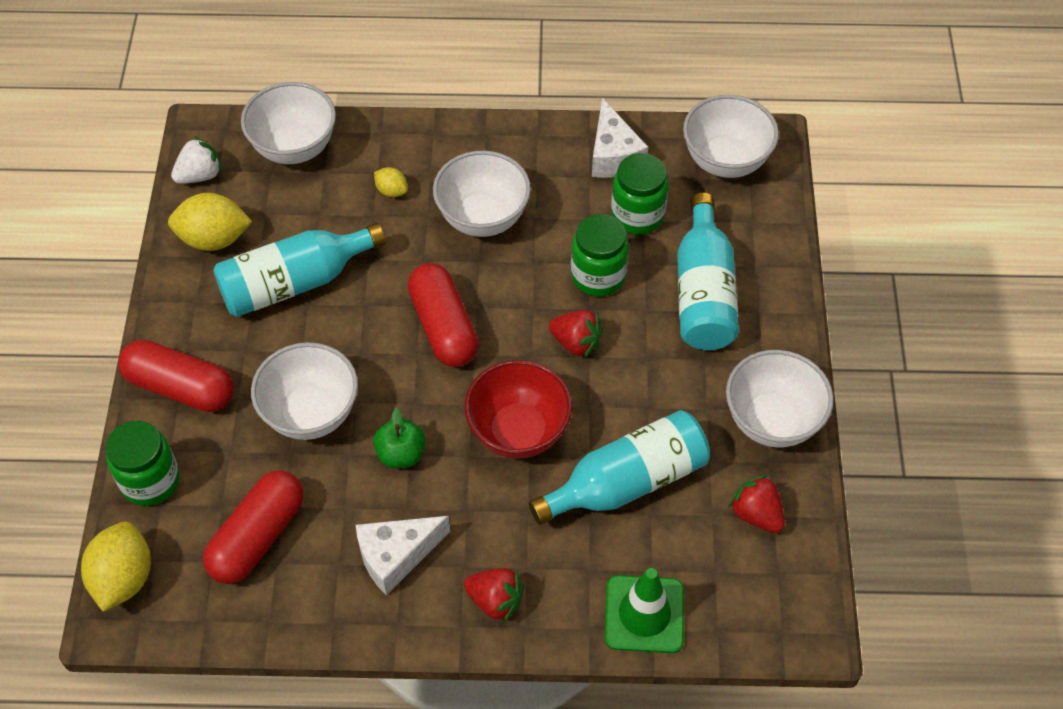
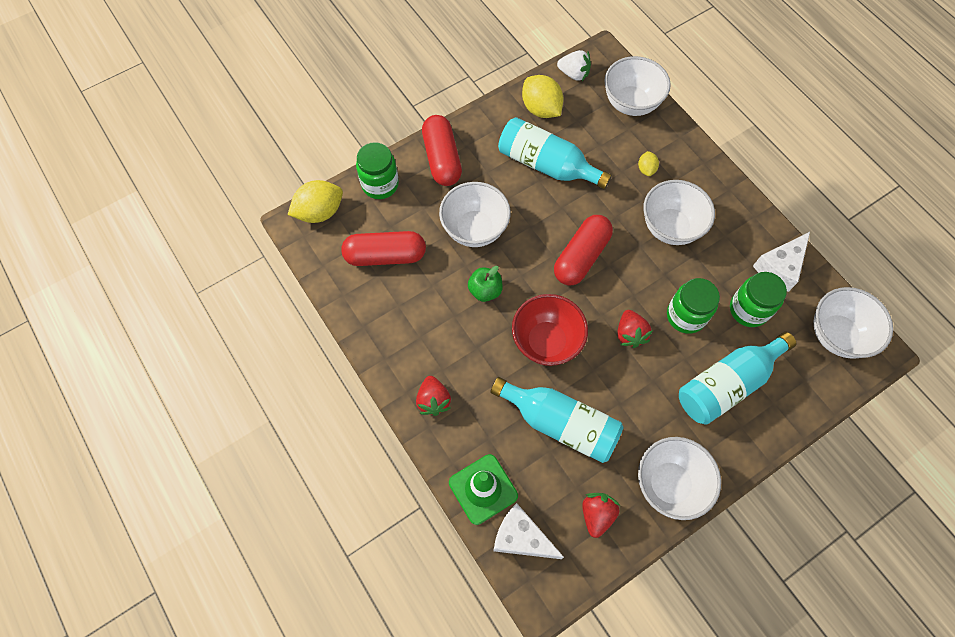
camera: 55 degrees right, 10 degrees up
white cheese [356,516,450,595] -> white cheese moved to [493,503,564,559]

